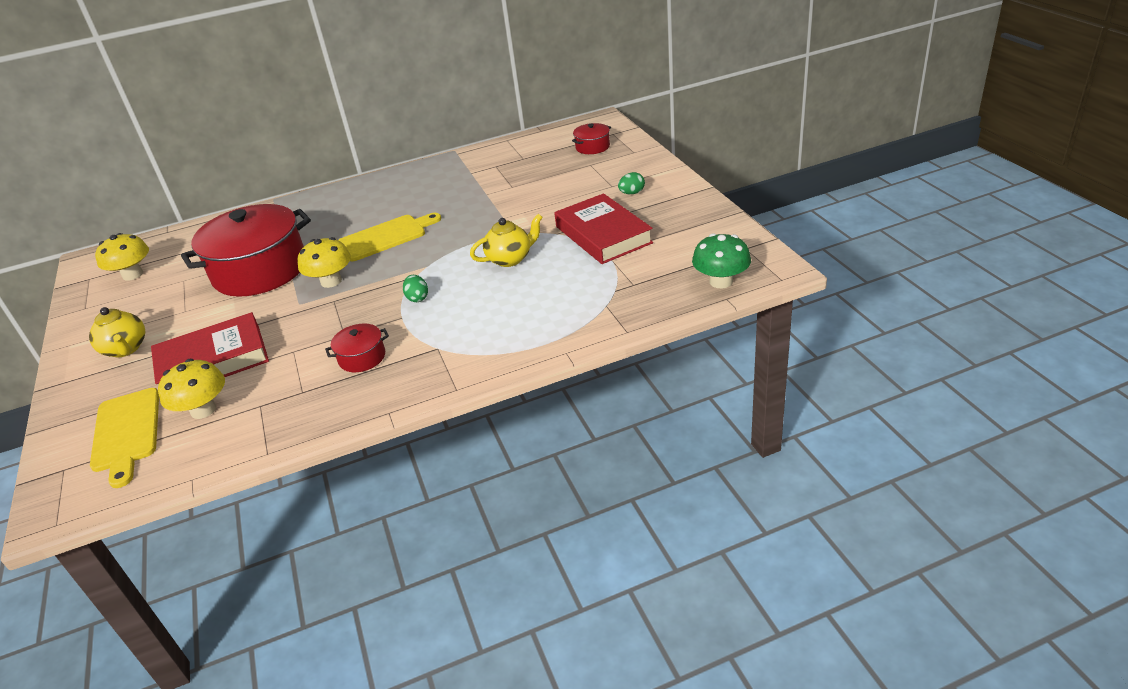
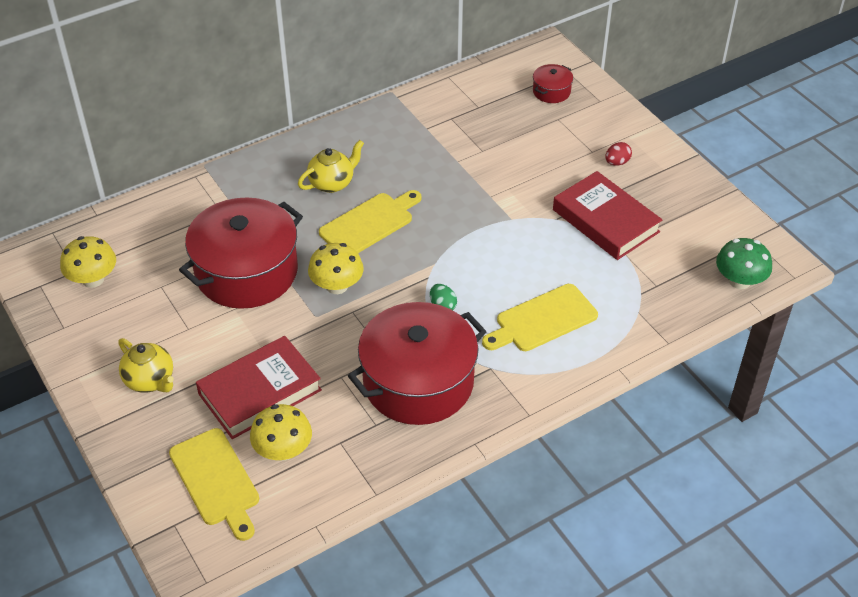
camera: 15 degrees left, 10 degrees up
red pot [325,324,389,372] -> red pot [348,302,487,425], size x2.35
yellow teapot [470,214,543,267] -> yellow teapot moved to [298,140,364,193]
green egg [618,172,645,194] -> red egg [605,142,632,166]
none -> yellow cutting board [482,284,598,351]

